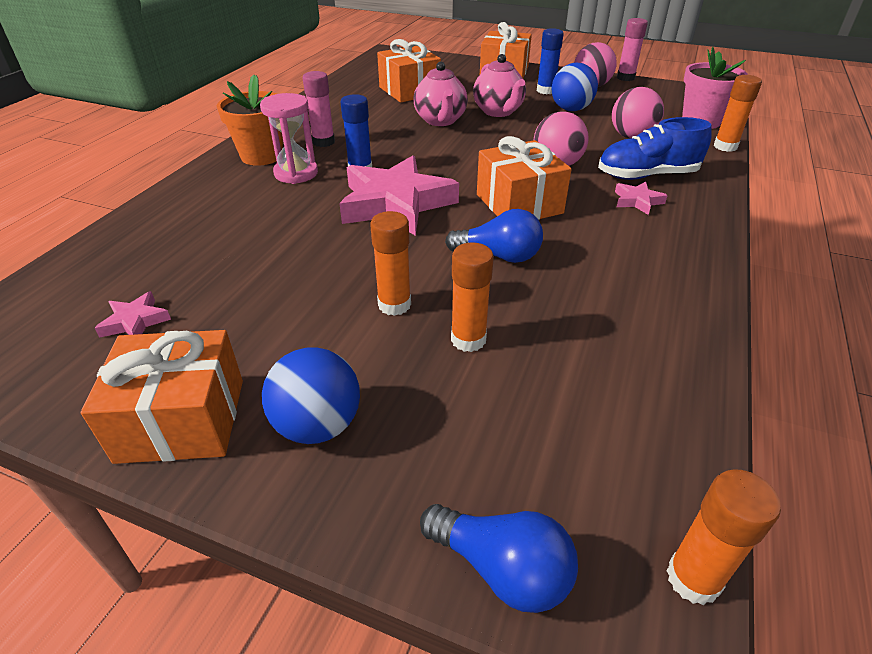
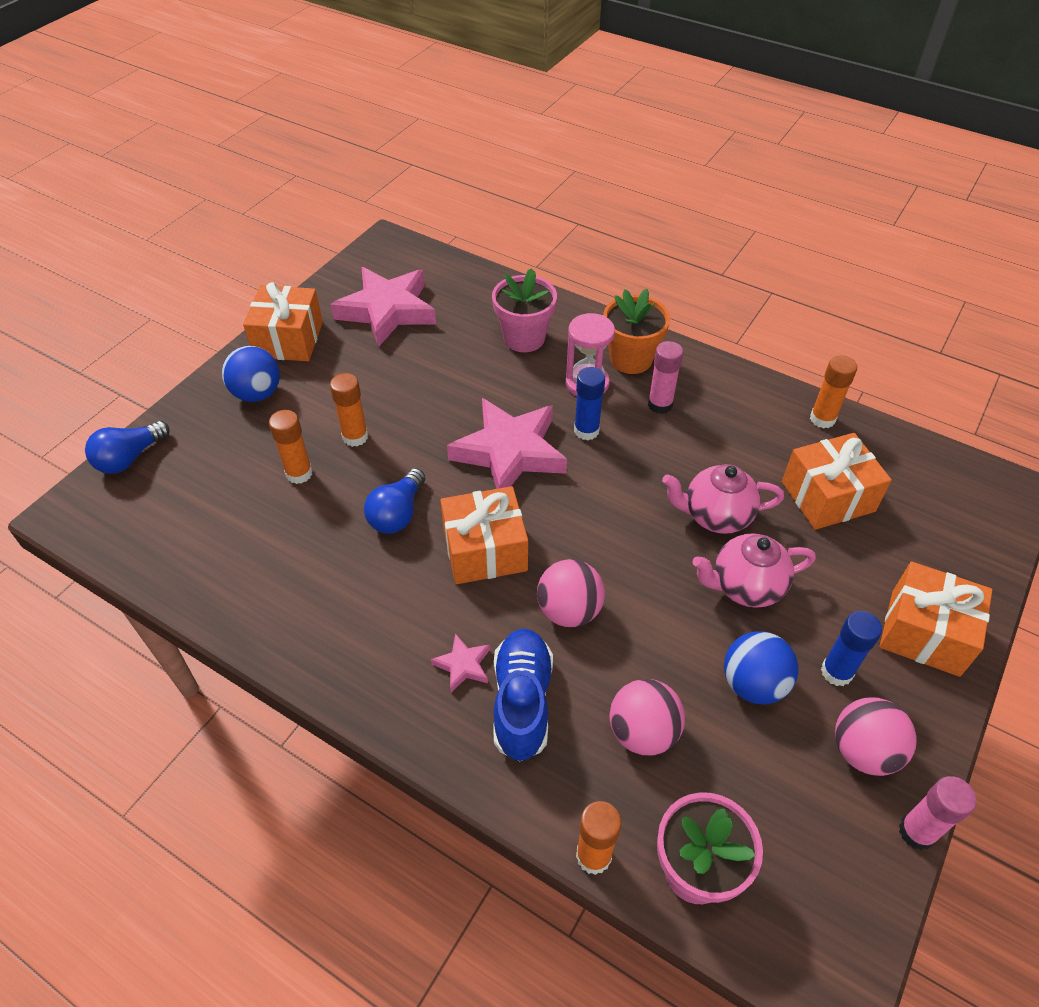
camera: 100 degrees right, 10 degrees up
pink star [95,291,171,338] -> pink star [330,267,436,347], size x2.34
orange glue stick [667,469,781,605] -> orange glue stick moved to [810,355,857,428]
none -> pink flower pot [492,268,557,352]

